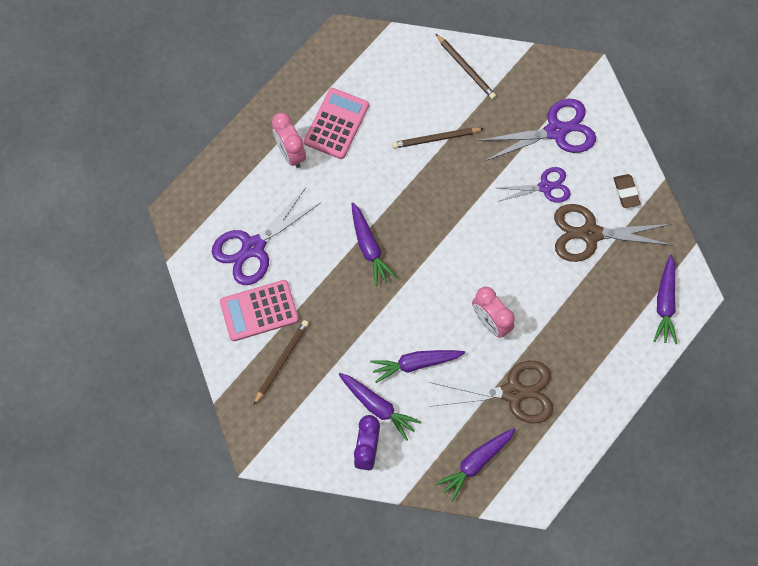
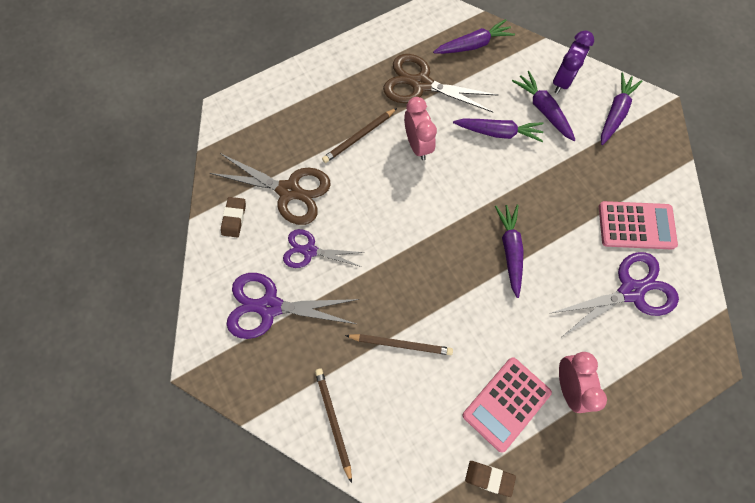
camera: 160 degrees left, 0 degrees up
brown pencil [254,320,309,405] -> brown pencil moved to [322,108,397,163]
purple carrot [654,255,677,344] -> purple carrot moved to [601,73,642,145]
none -> brown eraser [465,461,516,497]

